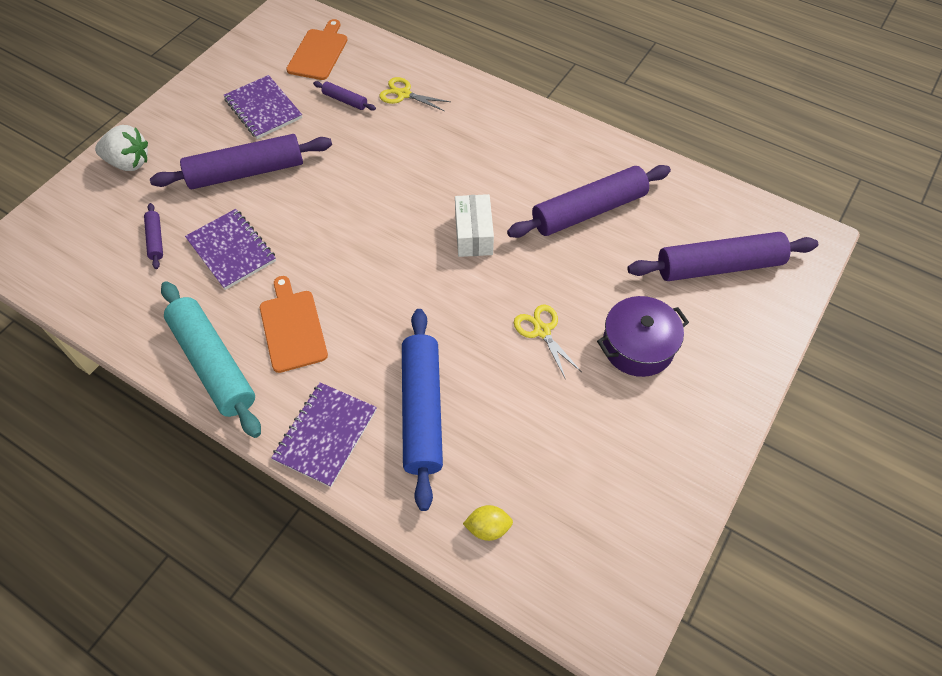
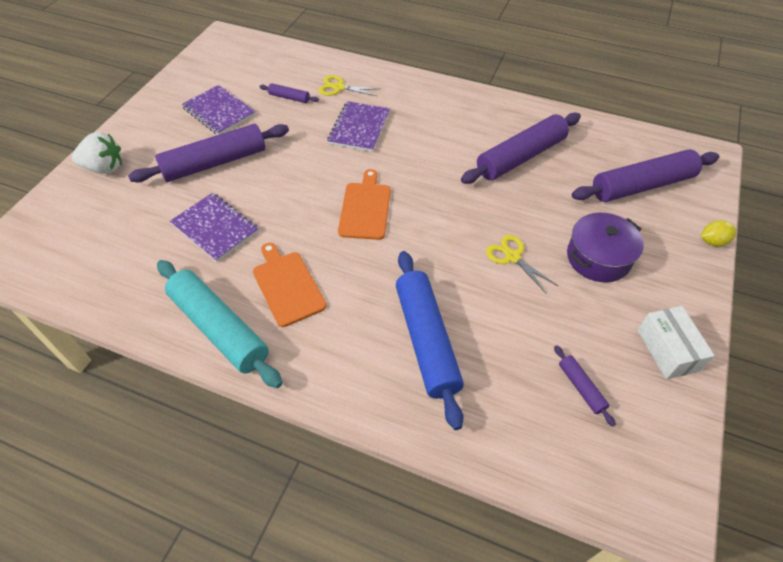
camera: 10 degrees left, 5 degrees down
purple rolling pin [144,203,163,269] -> purple rolling pin moved to [554,345,616,426]
purple notebook [271,383,377,487] -> purple notebook moved to [327,101,390,152]
orange cutting board [286,19,347,80] -> orange cutting board moved to [338,169,391,240]
white box [455,194,494,257] -> white box moved to [637,306,715,379]
yellow lemon [463,505,513,541] -> yellow lemon moved to [701,220,737,247]

